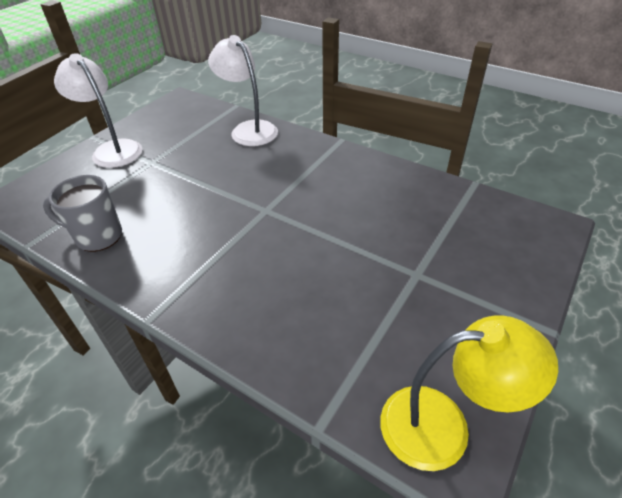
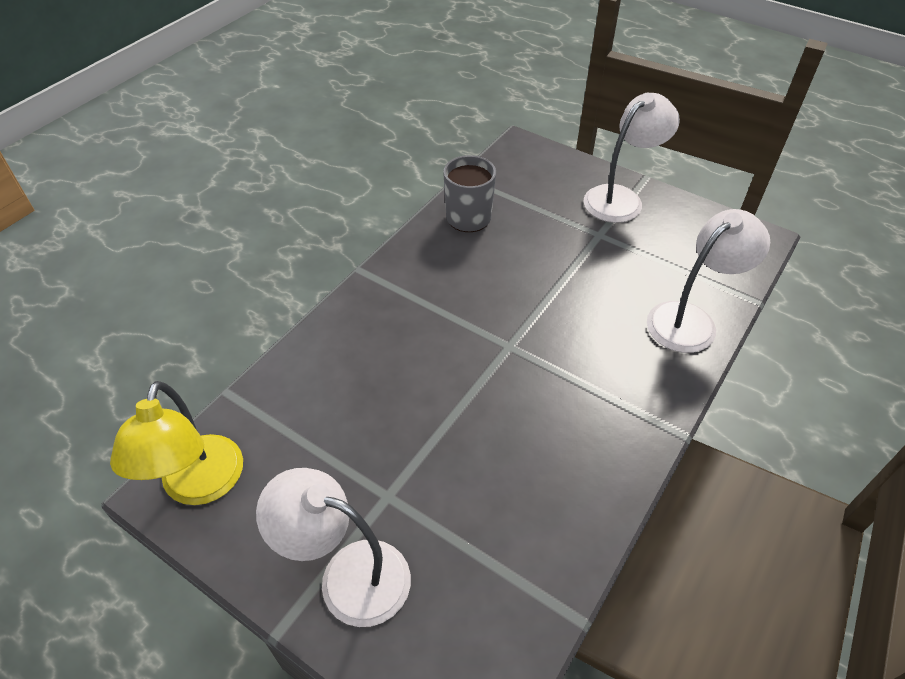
camera: 90 degrees right, 5 degrees up
none -> white lamp [256,468,411,627]

